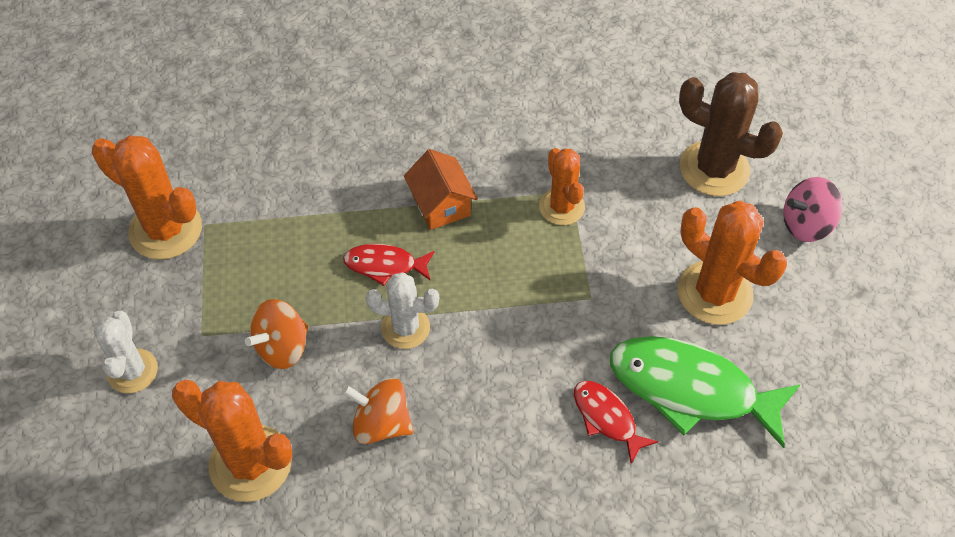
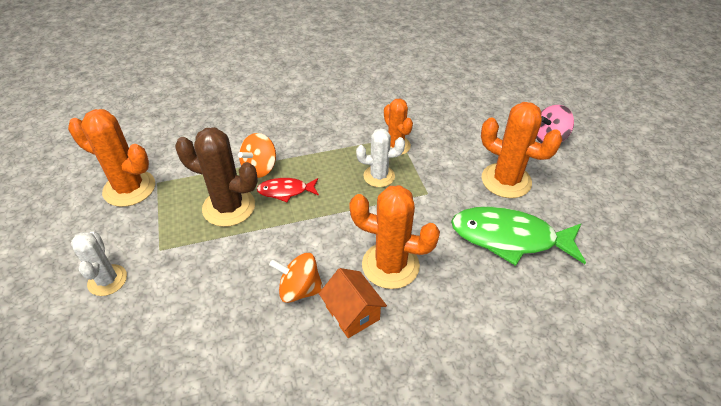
camera: 10 degrees left, 10 degrees down
orange cactus [172,380,293,502] -> orange cactus moved to [349,185,440,289]
orange spinning top [245,299,308,369] -> orange spinning top moved to [238,133,276,178]
white cactus [365,272,439,349] -> white cactus moved to [356,128,405,187]
orange house [404,149,478,230] -> orange house moved to [319,268,387,338]
red fish [574,381,659,464] -> none
brown cactus [679,72,783,196] -> brown cactus moved to [175,127,258,227]

